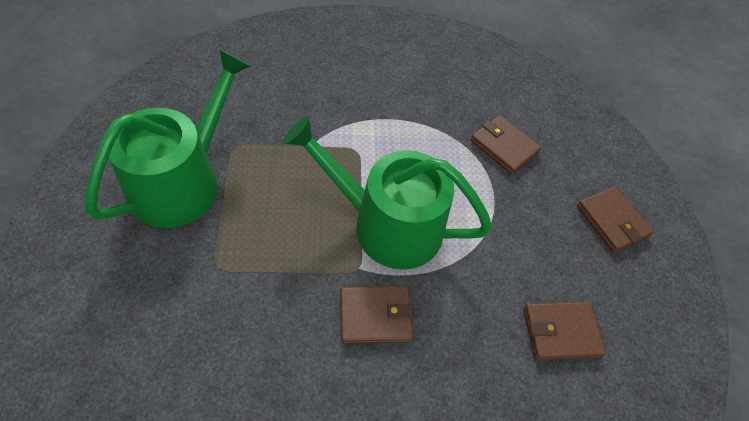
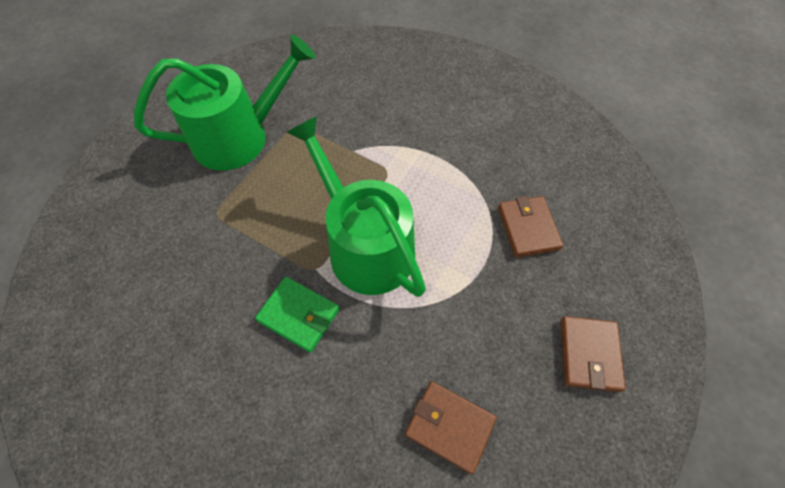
camera: 40 degrees right, 5 degrees up
brown wallet [340,286,414,344] -> green wallet [255,277,340,353]

